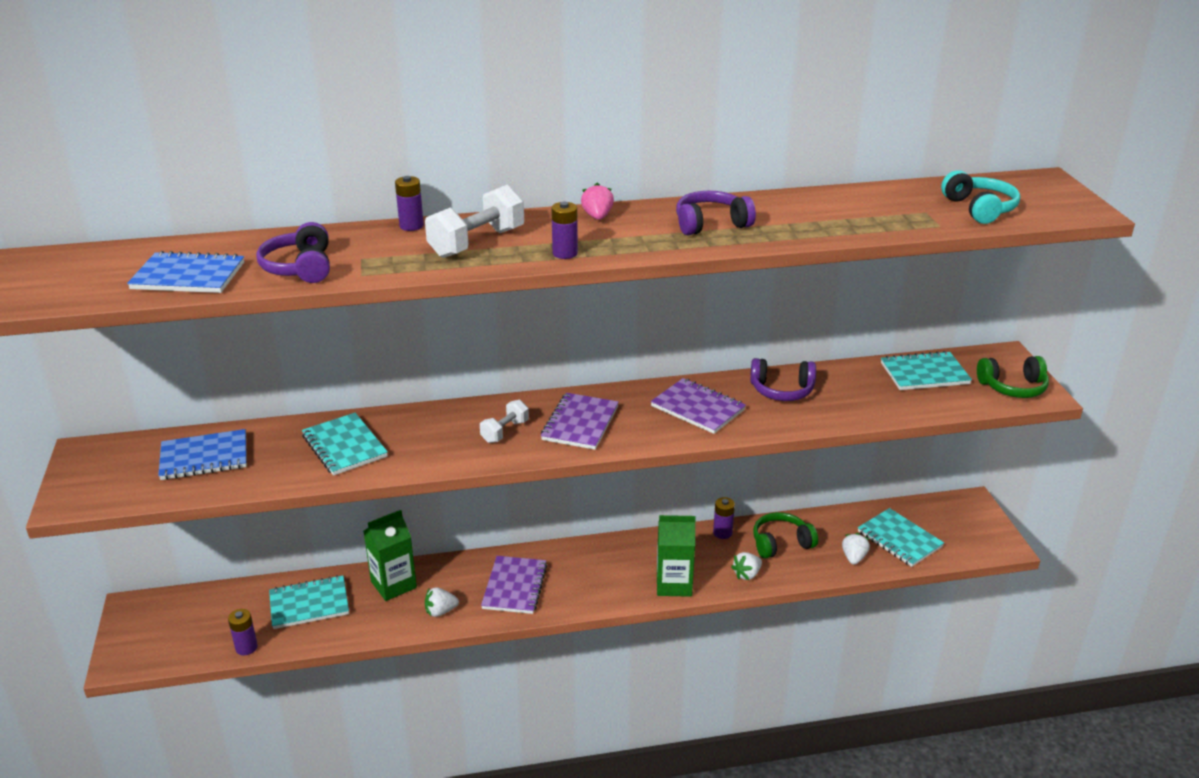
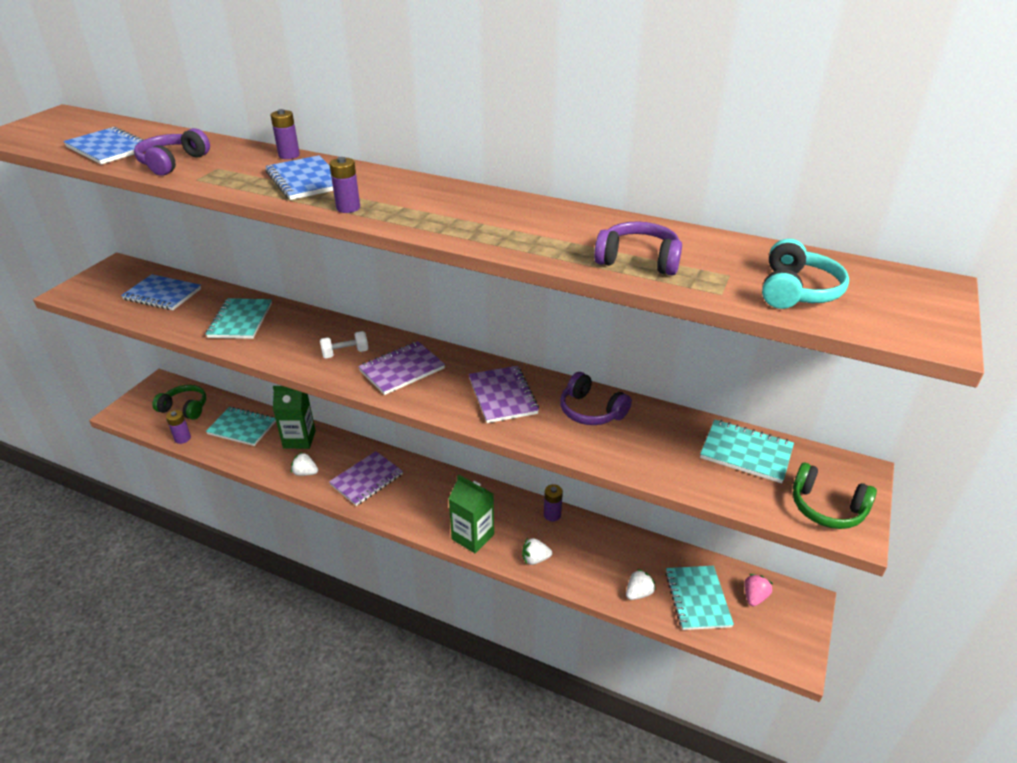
camera: 35 degrees right, 5 degrees up
white dumbbell [425,184,524,258] -> blue notebook [265,155,333,200]
pink strawberry [581,183,614,220] -> pink strawberry moved to [744,574,773,606]
purple headphones [676,191,756,235] -> purple headphones moved to [594,221,682,275]
green headphones [753,512,818,559] -> green headphones moved to [152,385,206,420]

